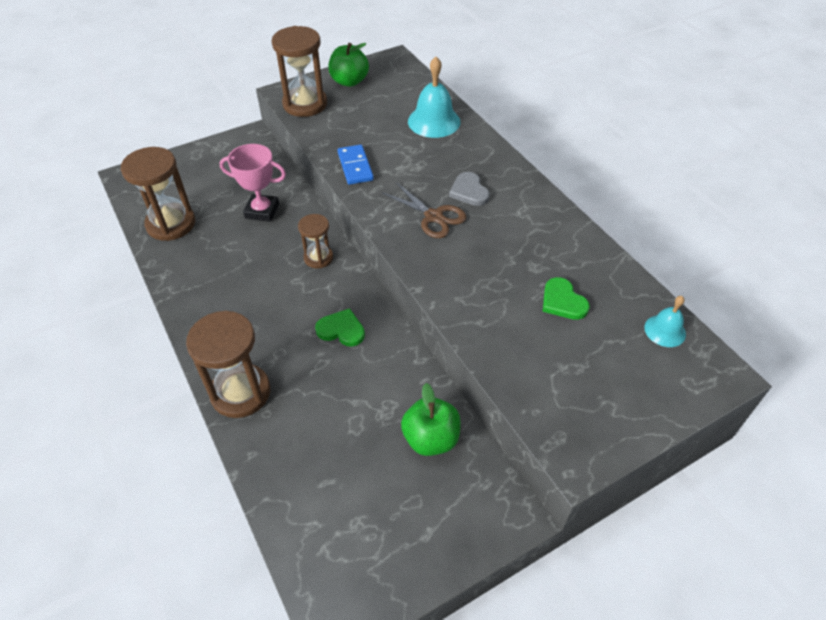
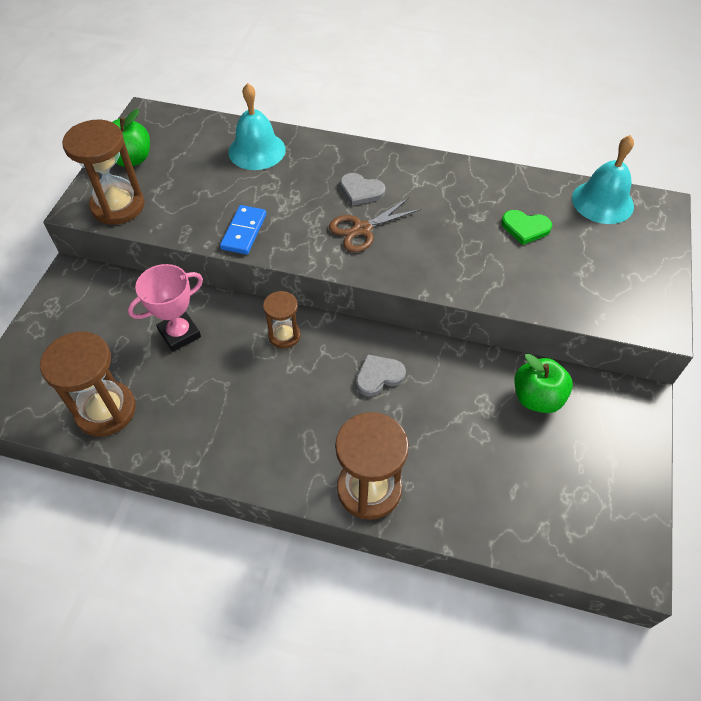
camera: 45 degrees left, 5 degrees up
green heart [315,308,365,347] -> grey heart [356,354,406,396]
blue domino [338,145,374,185] -> blue domino turned 75 degrees clockwise [220,205,267,255]
brown scissors [382,182,467,238] -> brown scissors turned 150 degrees clockwise [329,198,421,252]
turquoise bell [644,296,686,347] -> turquoise bell [572,135,634,224], size x1.73

